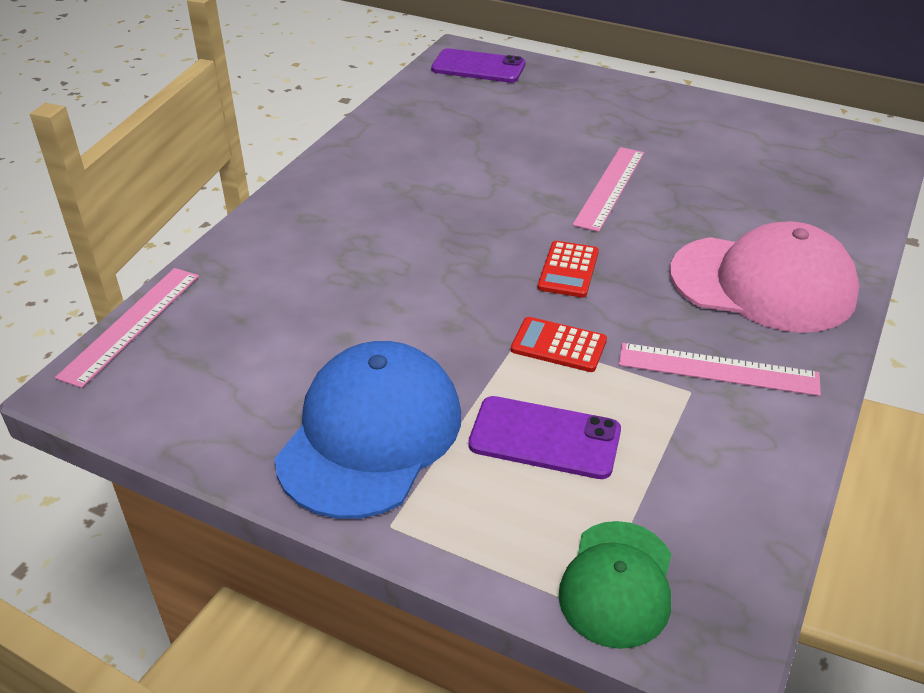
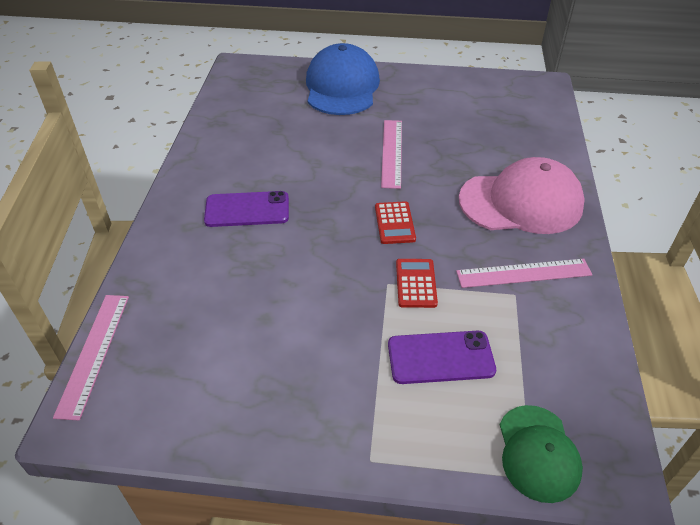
camera: 20 degrees left, 5 degrees up
blue cap [275,341,461,519] -> blue cap moved to [306,43,380,115]
purple phone [431,48,525,83] -> purple phone moved to [204,191,289,227]
red calculator [511,317,607,372] -> red calculator turned 90 degrees clockwise [396,259,438,308]

